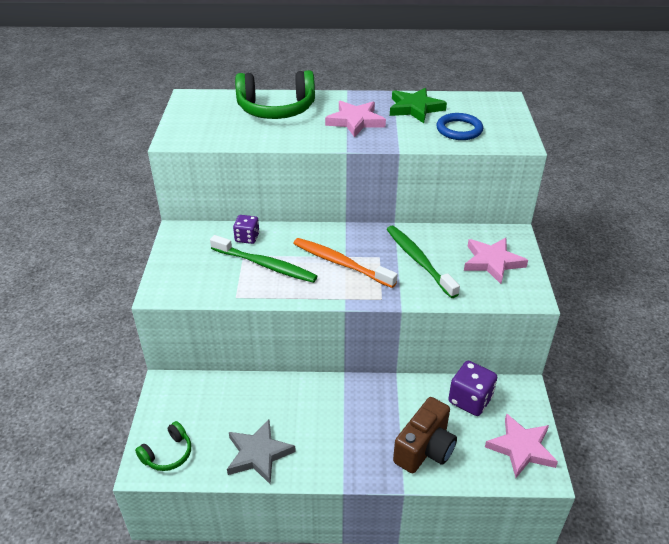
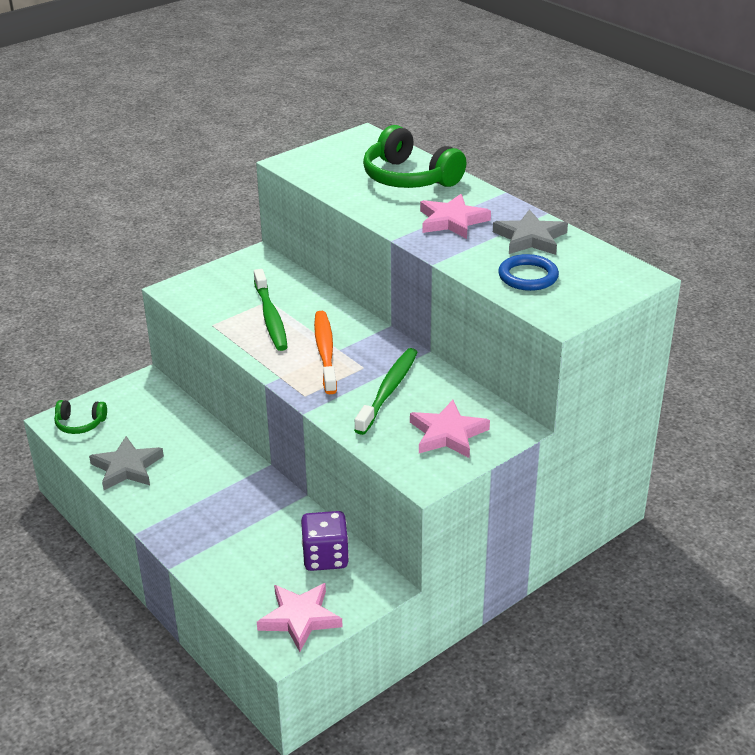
camera: 50 degrees right, 5 degrees down
purple dice [233,215,259,244] -> none
green star [390,88,447,123] -> grey star [493,210,568,255]
brown camera [393,397,457,473] -> none

